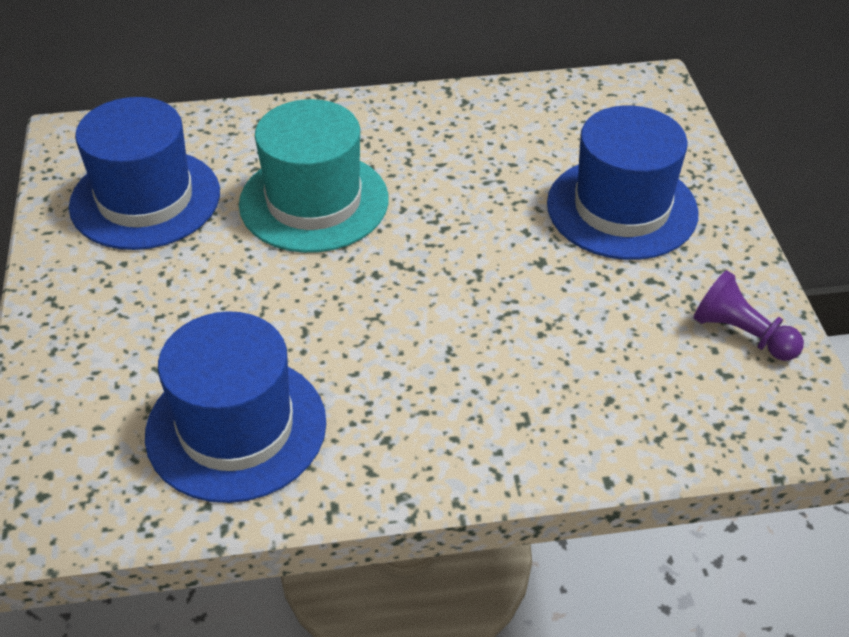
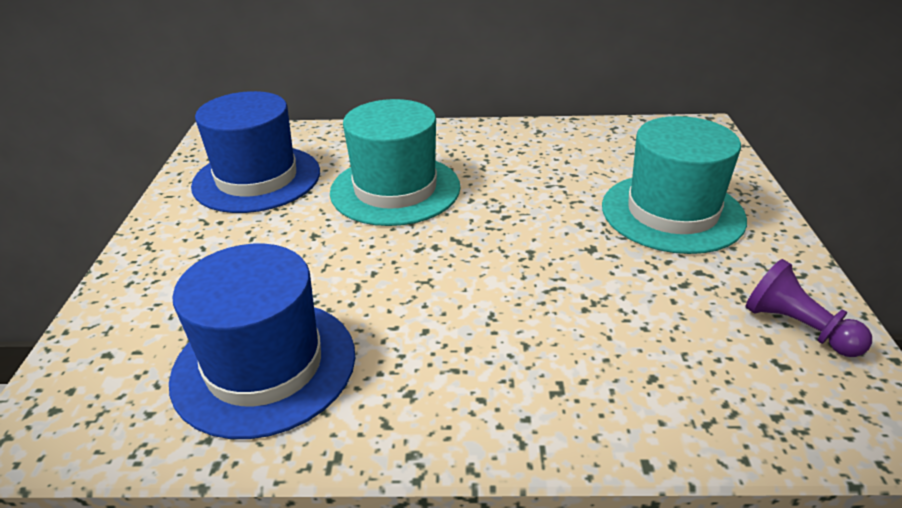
camera: 10 degrees right, 10 degrees down
blue hat [547,105,699,260] -> turquoise hat [602,116,747,254]

